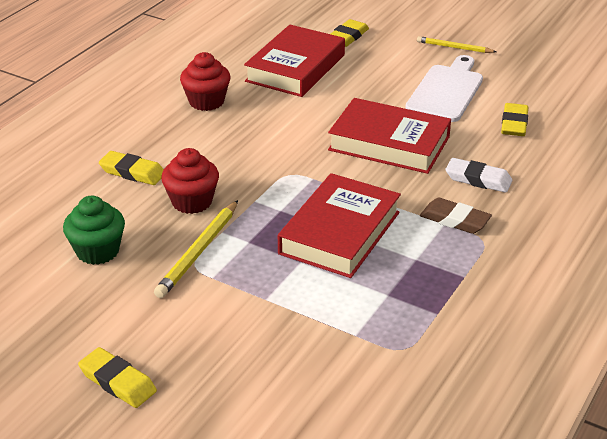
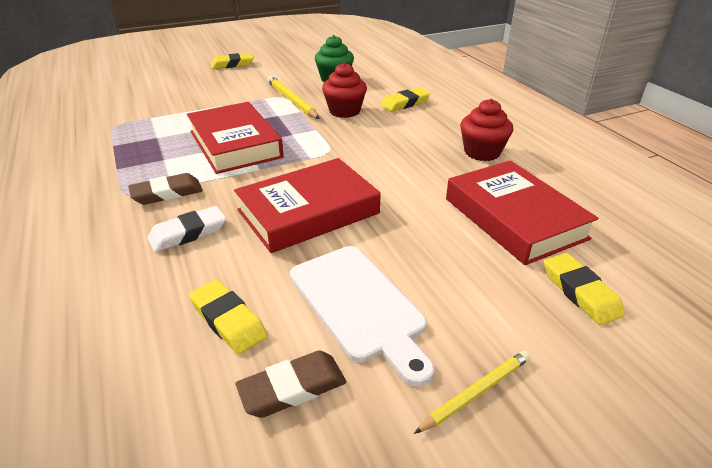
camera: 125 degrees right, 0 degrees up
none -> brown eraser [235,350,346,418]

